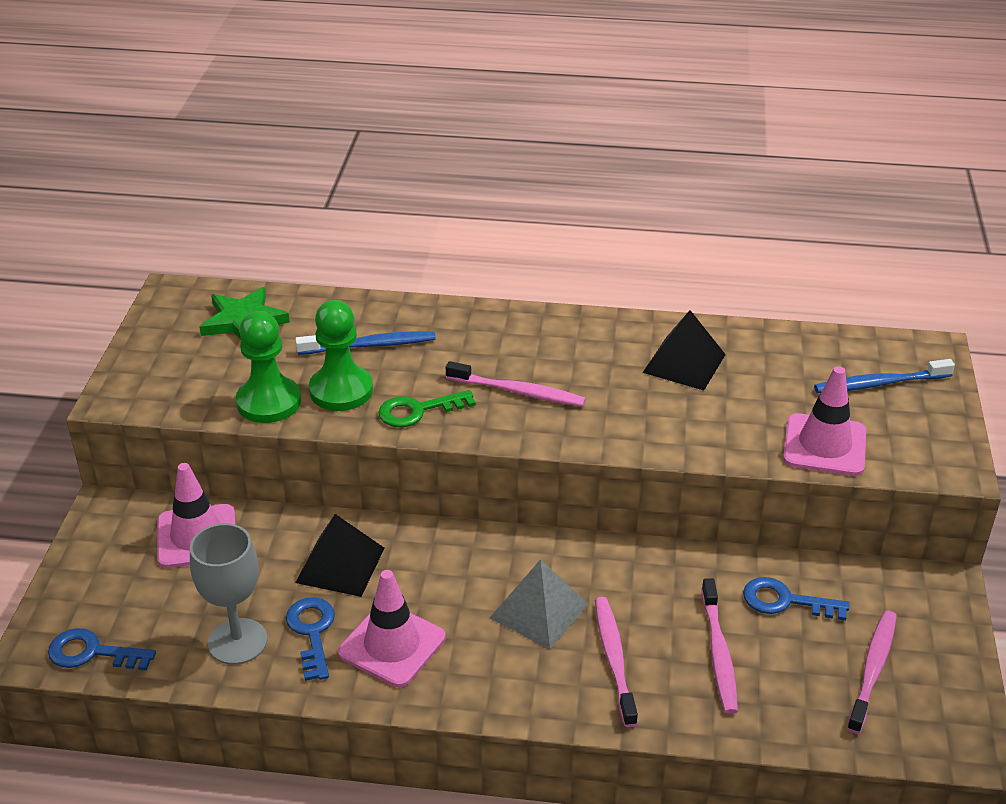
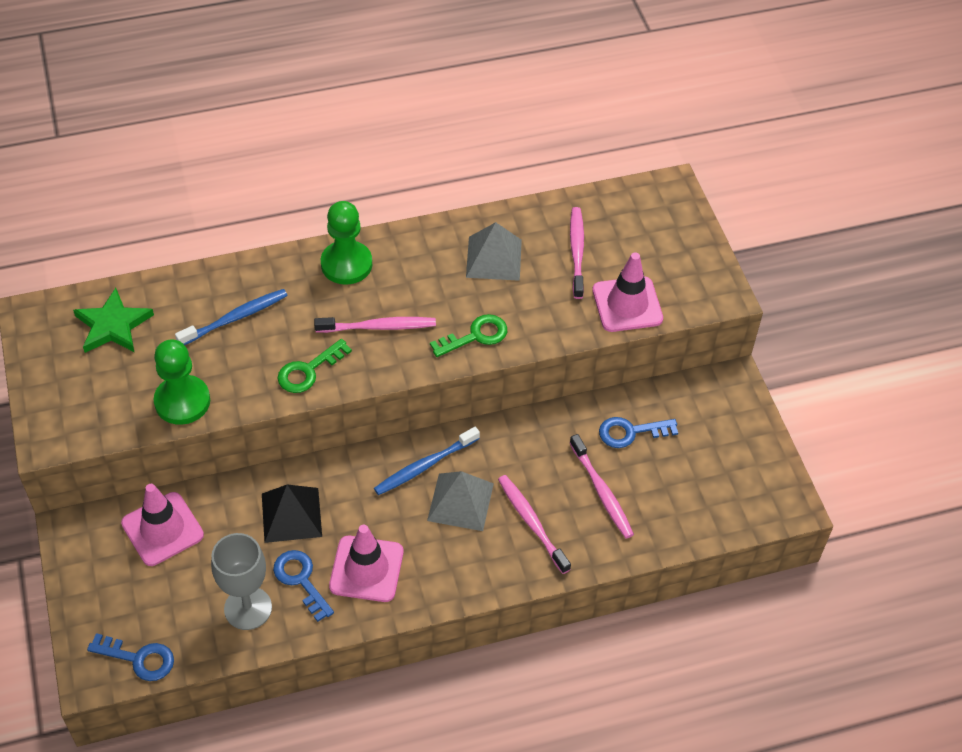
camera: 25 degrees left, 15 degrees up
blue key [48,628,156,671] -> blue key turned 150 degrees counterclockwise [87,633,174,681]
green pawn [309,300,373,411] -> green pawn moved to [321,201,372,285]
black pyramid [643,310,726,390] -> grey pyramid [466,222,522,281]
blue toothbrush [814,359,955,393] -> blue toothbrush moved to [374,427,480,495]
pink toothbrush [847,611,897,734] -> pink toothbrush moved to [570,207,584,299]
none -> green key [430,314,507,357]

